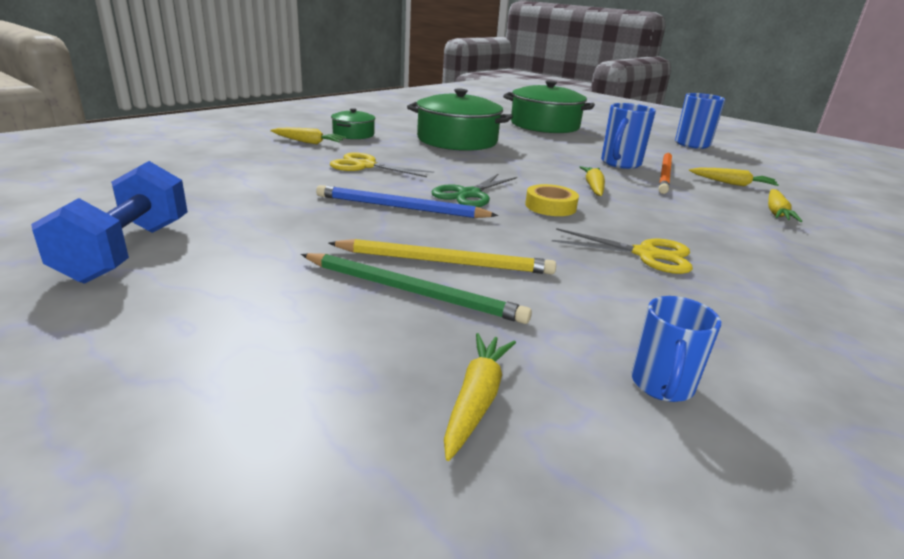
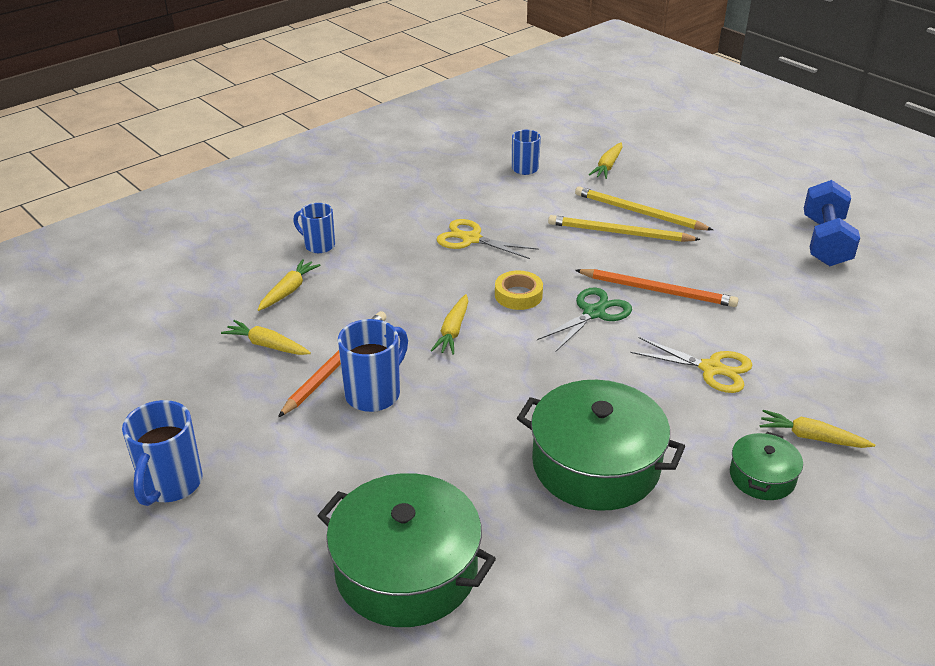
camera: 170 degrees left, 10 degrees up
green pencil [301,253,532,324] -> yellow pencil [575,186,713,230]
blue pencil [316,185,498,218] -> orange pencil [575,269,738,307]
none -> blue mug [293,203,335,253]

